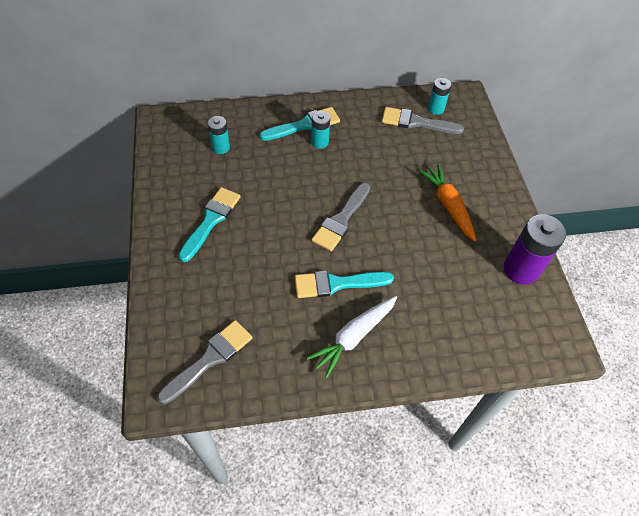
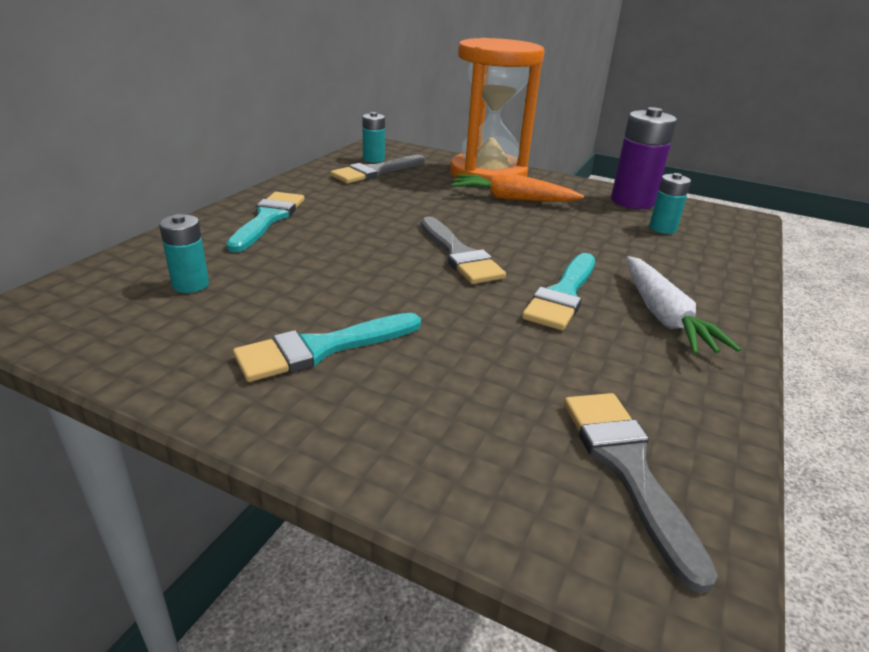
camera: 55 degrees left, 25 degrees down
turquoise brush [178,187,241,262] -> turquoise brush turned 90 degrees counterclockwise [233,313,421,382]
turquoise battery [311,111,330,149] -> turquoise battery moved to [649,173,691,234]
none -> orange hourglass [450,38,544,181]

